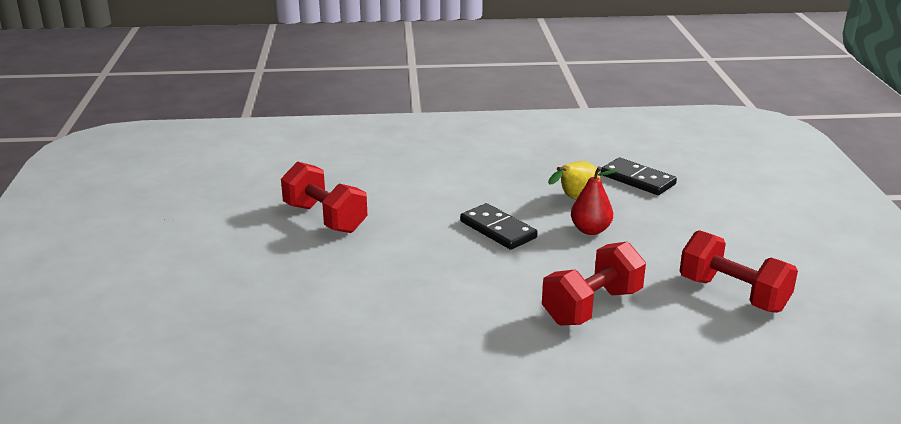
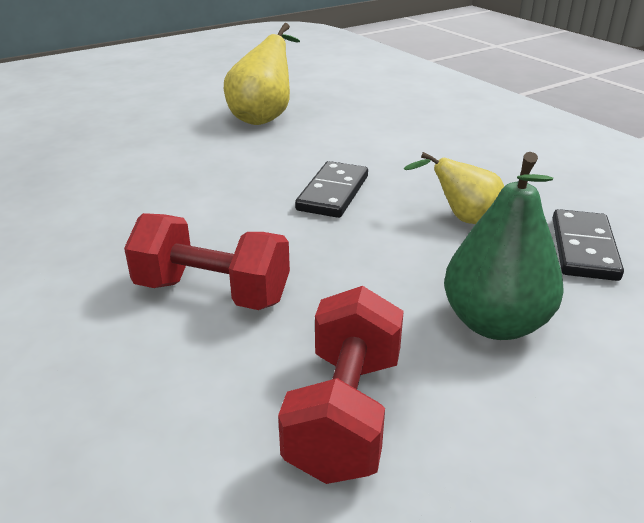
camera: 60 degrees right, 5 degrees up
red dumbbell [281,161,368,233] -> yellow pear [224,23,300,125]
red pear [571,166,618,235] -> none
none -> green pear [444,152,564,340]

